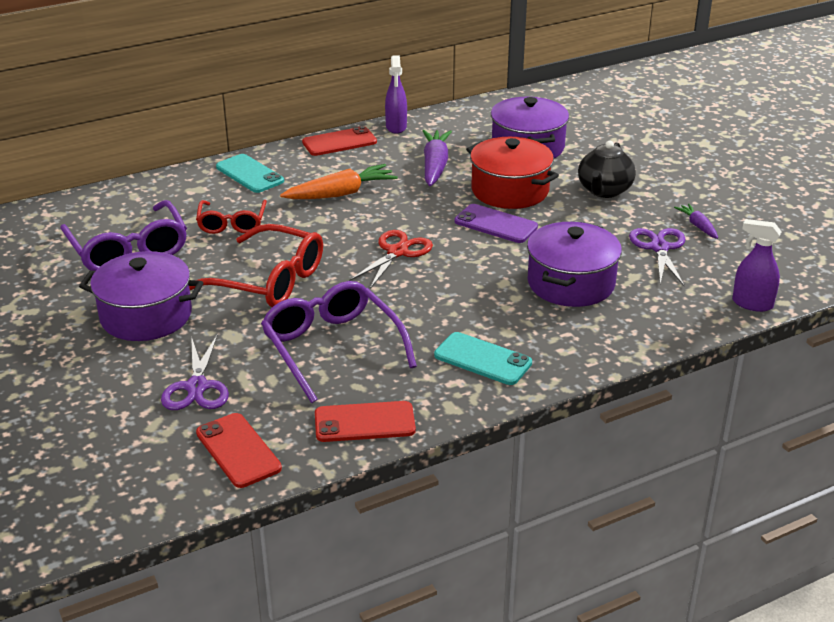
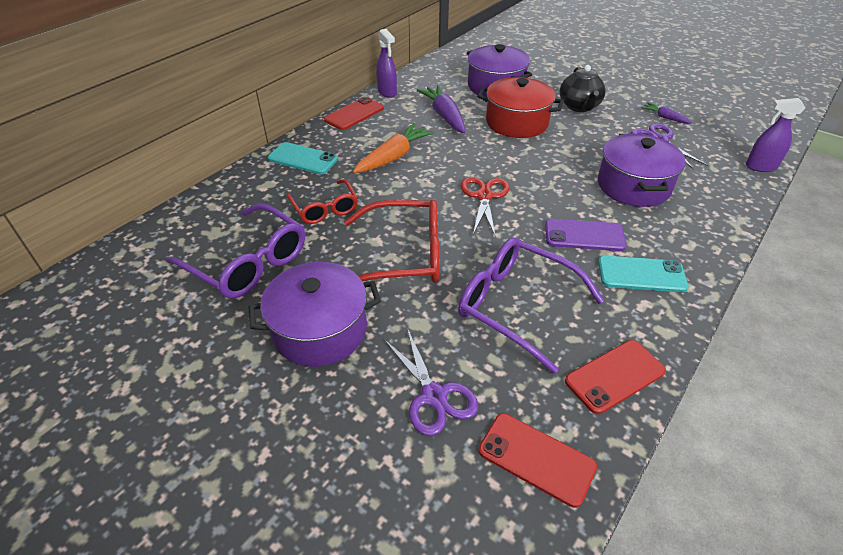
camera: 25 degrees left, 10 degrees up
purple phone [455,204,538,243] -> purple phone moved to [545,219,627,251]

